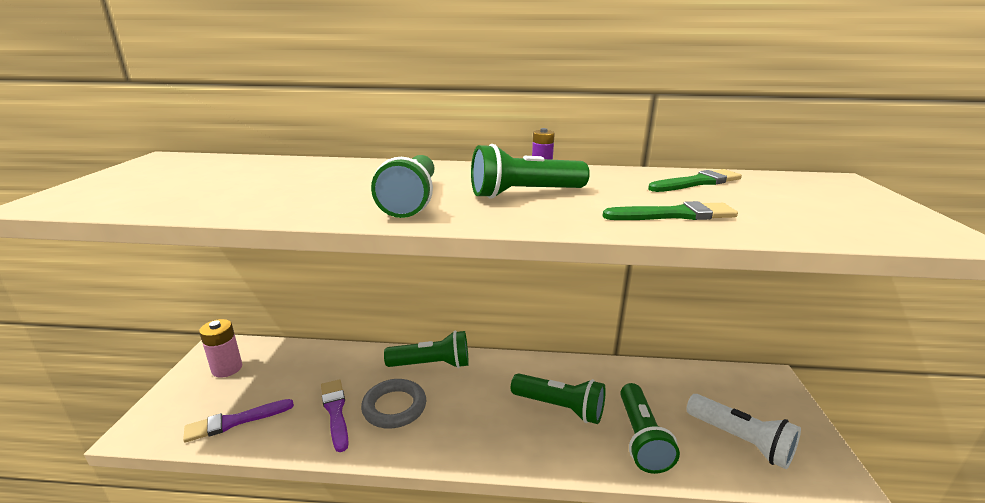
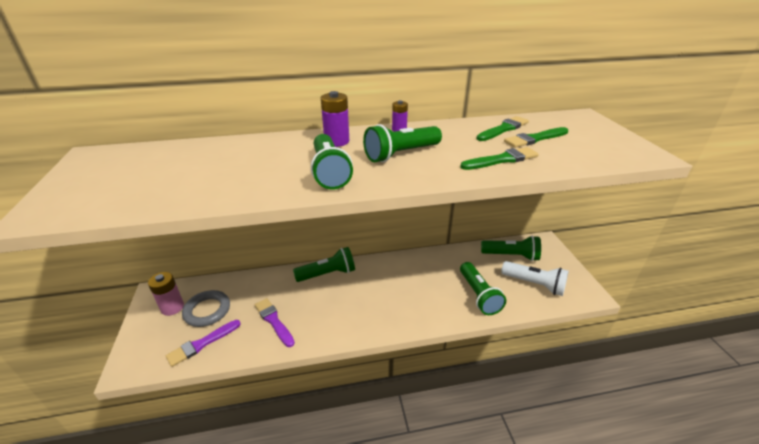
camera: 15 degrees left, 10 degrees up
grey ring [361,379,426,428] -> grey ring moved to [182,290,230,327]
green flashlight [511,373,606,424] -> green flashlight moved to [481,236,541,261]
none -> purple battery [321,91,349,147]
none -> green brush [504,127,568,148]

